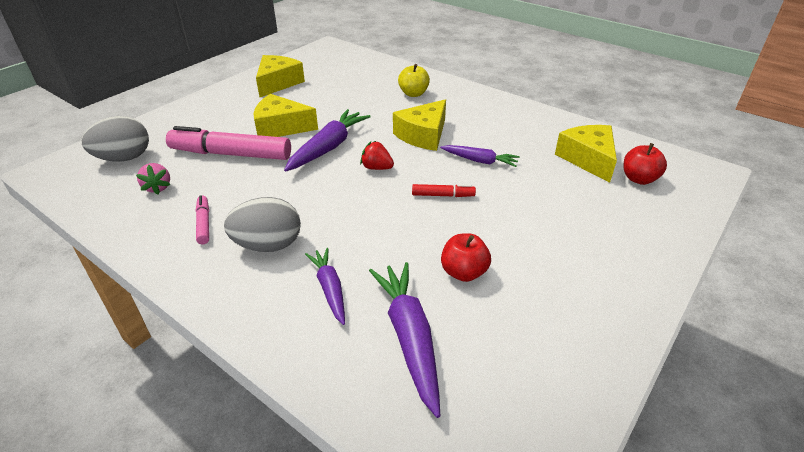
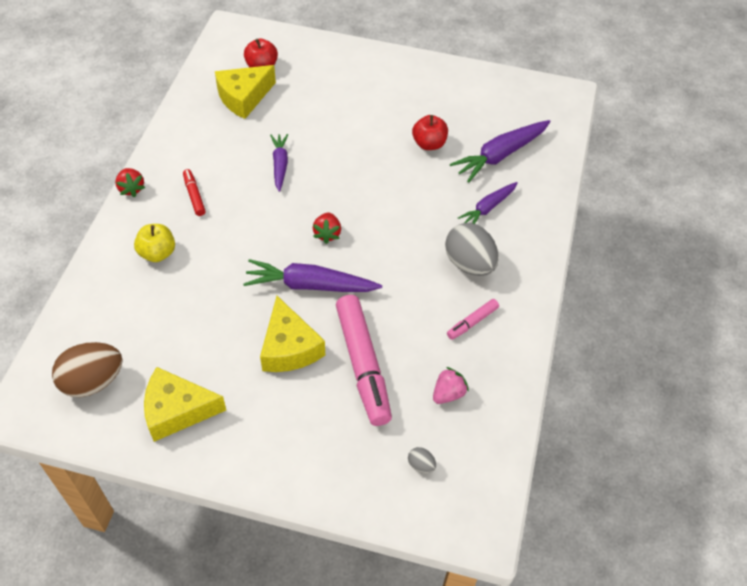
camera: 115 degrees left, 15 degrees up
grey egg [82,116,149,162] -> grey egg [408,447,436,473], size x0.43
yellow cheese [393,99,446,151] -> none
red marker [412,184,476,197] -> red marker moved to [183,169,206,216]
none -> brown egg [52,342,122,397]
none -> red strawberry [115,168,146,197]

